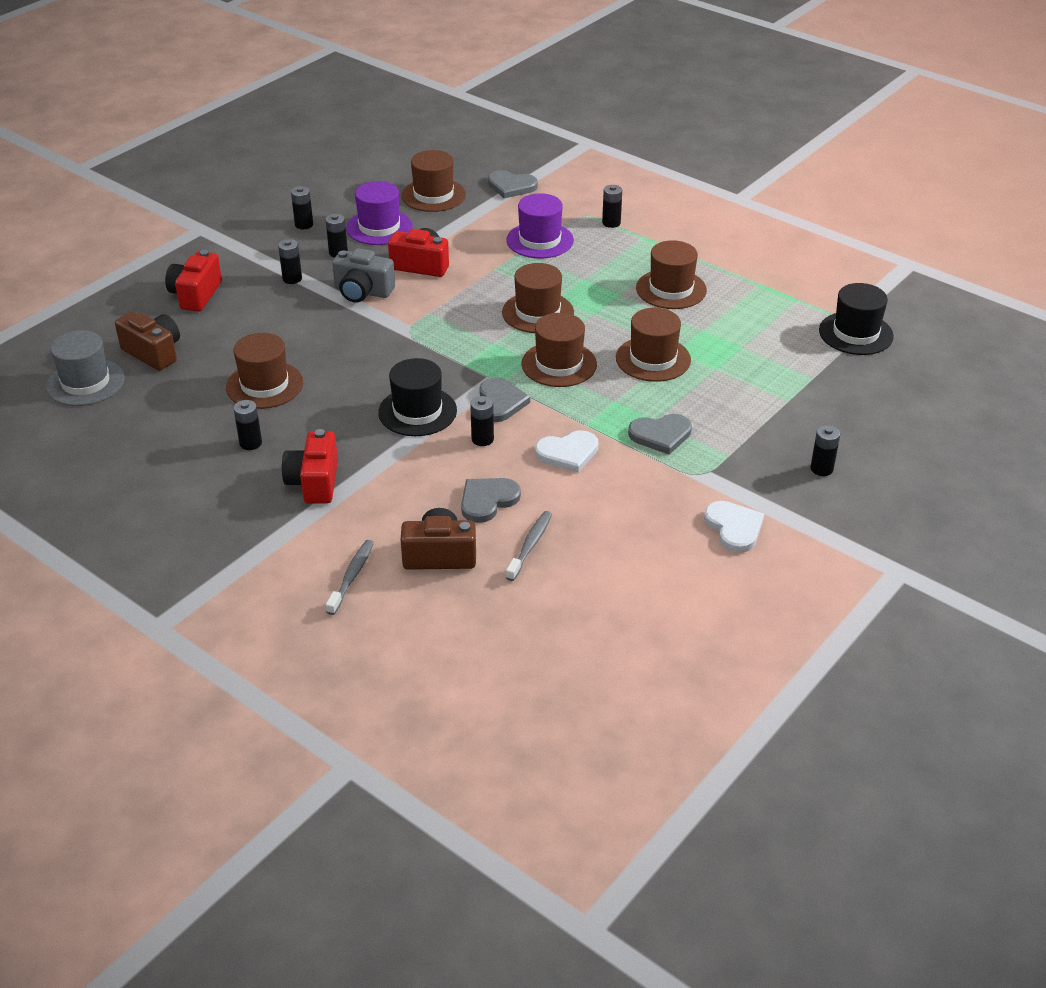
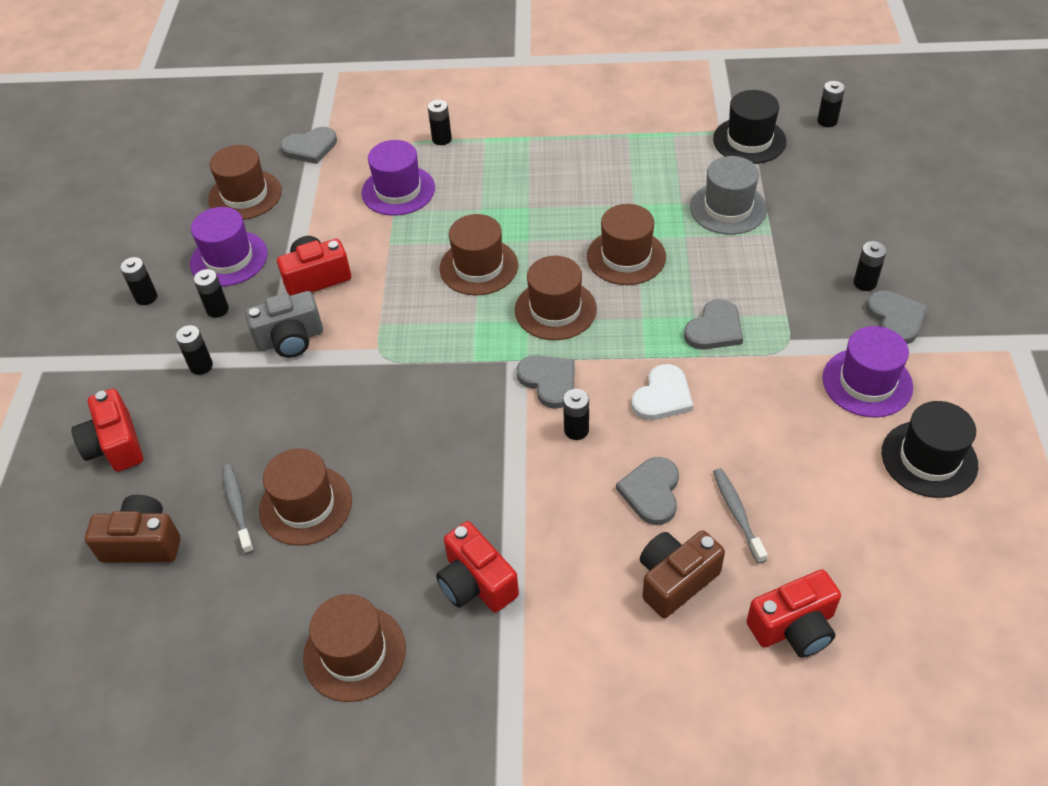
camera: 35 degrees left, 10 degrees up
grey hat [46,330,125,406] -> grey hat moved to [690,156,767,235]
black battery [234,400,262,450] -> black battery moved to [817,81,845,127]
grey toothbrush [326,540,374,615] -> grey toothbrush moved to [222,464,254,554]
black hat [378,358,457,436] -> black hat moved to [882,401,978,498]
brown hat [636,240,707,309] -> brown hat moved to [303,594,406,702]
white heart [704,501,764,553] -> purple hat [822,326,913,417]
none -> red camera [746,569,841,658]
none -> grey heart [866,290,928,344]

